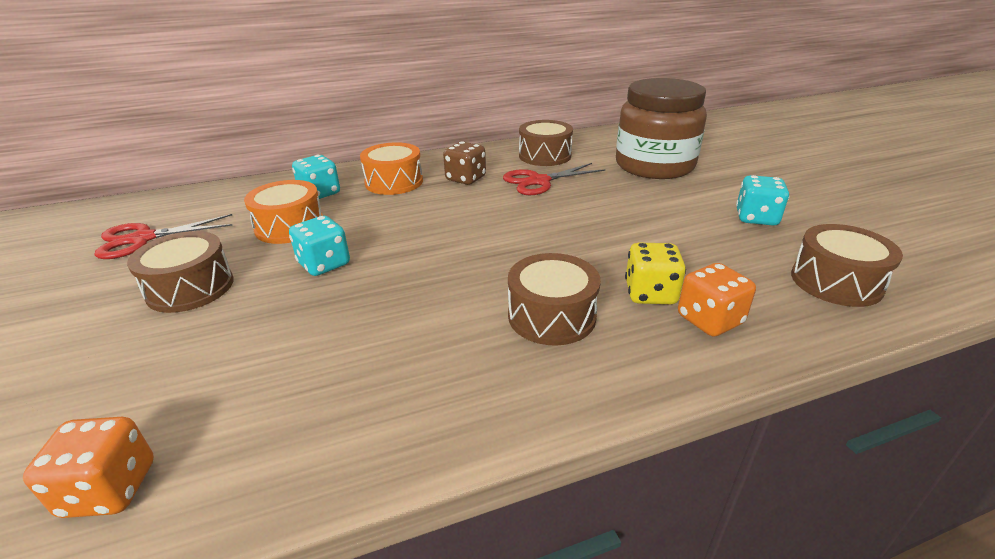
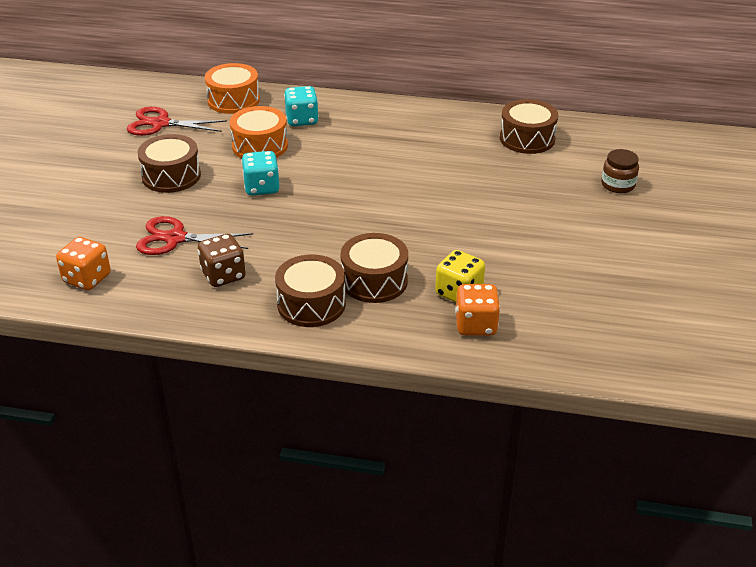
camera: 30 degrees right, 5 degrees up
orange drum [360,142,423,195] -> orange drum moved to [205,63,260,114]
brown dice [443,141,486,185] -> brown dice moved to [198,234,246,287]
red scissors [503,163,605,195] -> red scissors moved to [136,216,253,255]
brown jar [616,78,707,179] -> brown jar [601,149,639,193], size x0.41
turquoise dice [736,175,790,226] -> none
brown drum [791,224,903,307] -> brown drum moved to [275,254,346,327]

